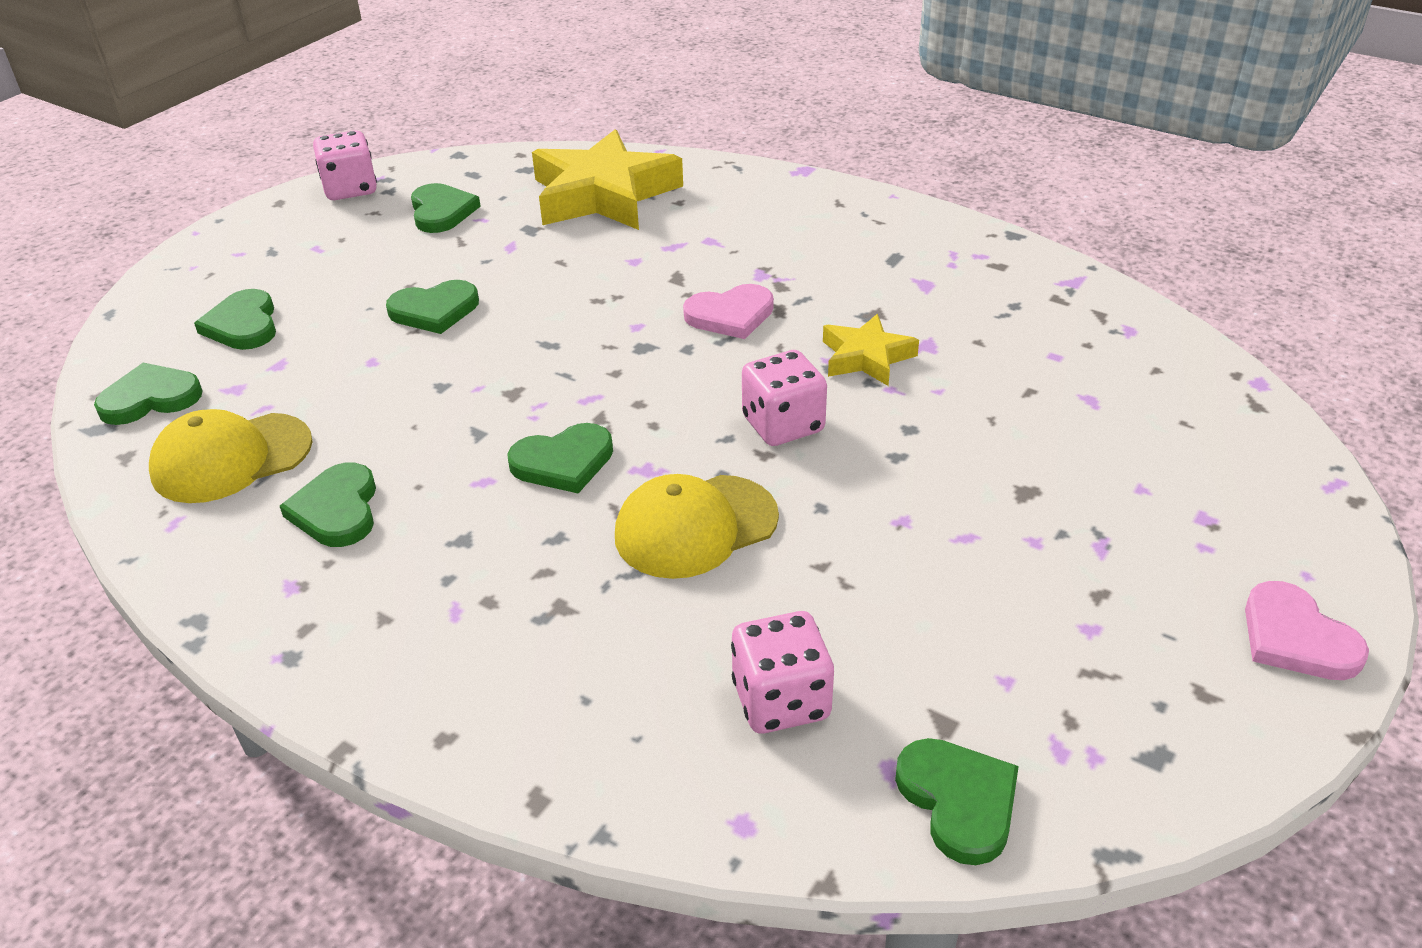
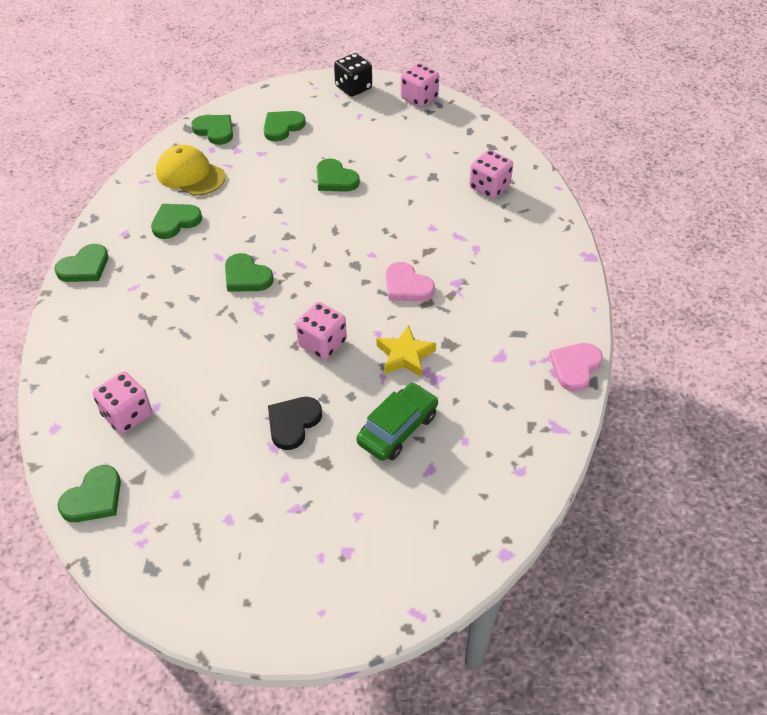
camera: 60 degrees right, 10 degrees up
green heart [411,183,481,233] -> green heart moved to [54,244,108,282]
yellow star [532,129,683,230] -> pink dice [469,150,513,199]
yellow cap [615,474,779,579] -> none
pink heart [1245,581,1369,680] -> pink heart moved to [549,343,603,391]
none -> black heart [268,397,322,450]
none -> black dice [334,53,372,97]
none -> green car [356,382,438,461]

